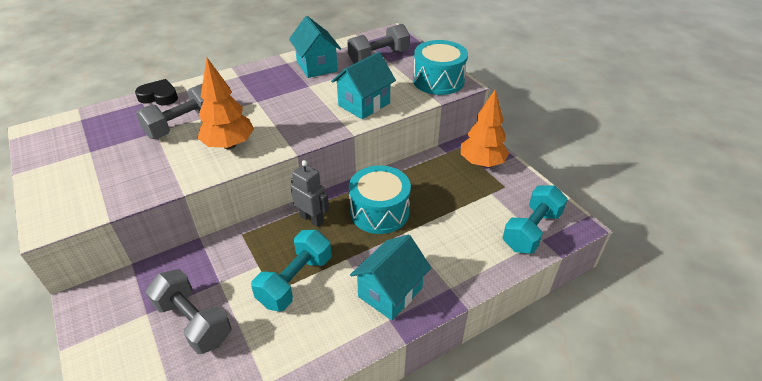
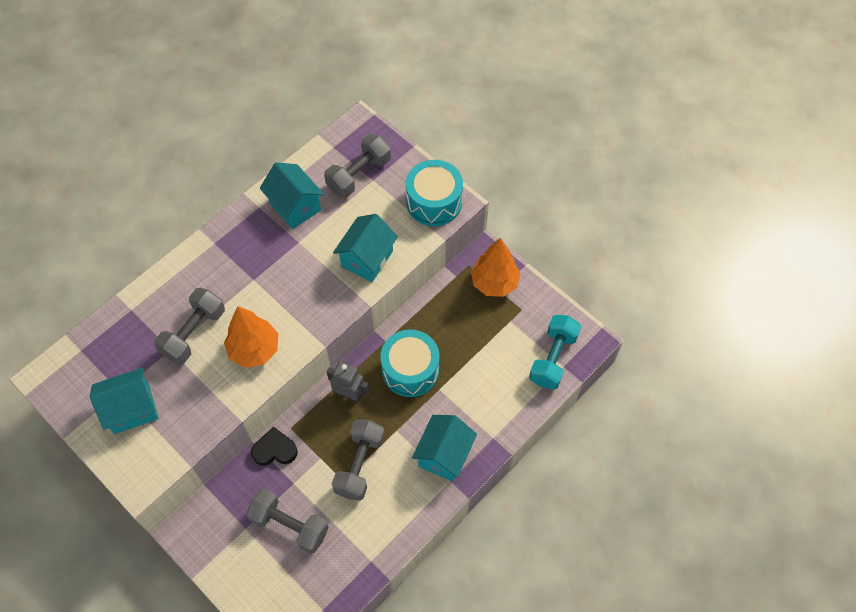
camera: 15 degrees left, 20 degrees up
black heart [135,79,178,105] -> black heart moved to [251,427,298,466]
turquoise dumbbell [251,230,331,311] -> grey dumbbell [332,419,385,501]
none -> turquoise house [90,367,158,434]

